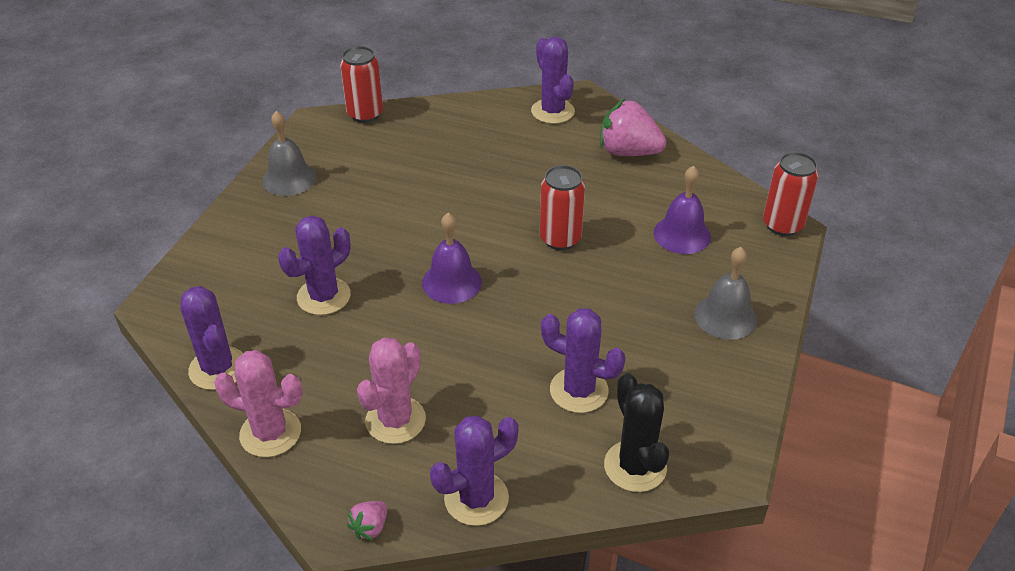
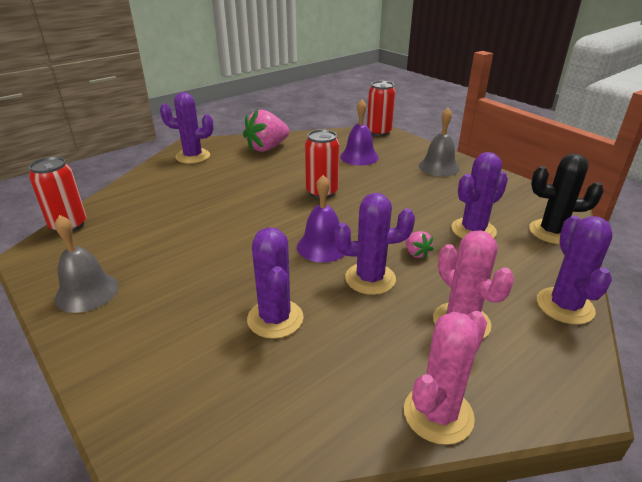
camera: 60 degrees left, 10 degrees down
purple cactus [180,286,243,390] -> purple cactus moved to [335,193,415,295]
pink strawberry [347,501,387,541] -> pink strawberry moved to [405,231,434,259]

